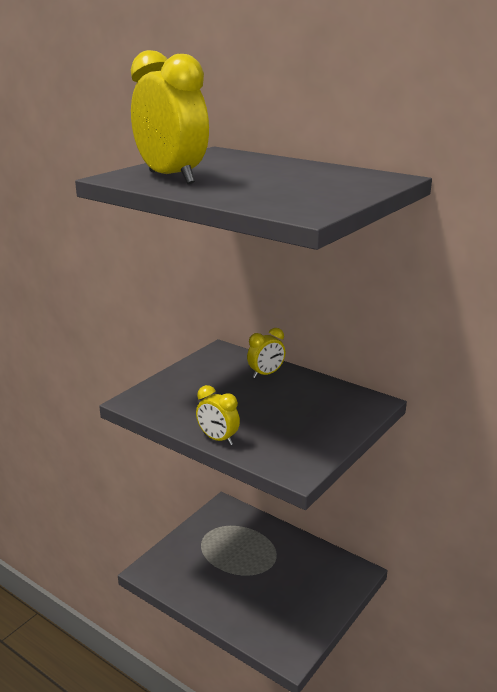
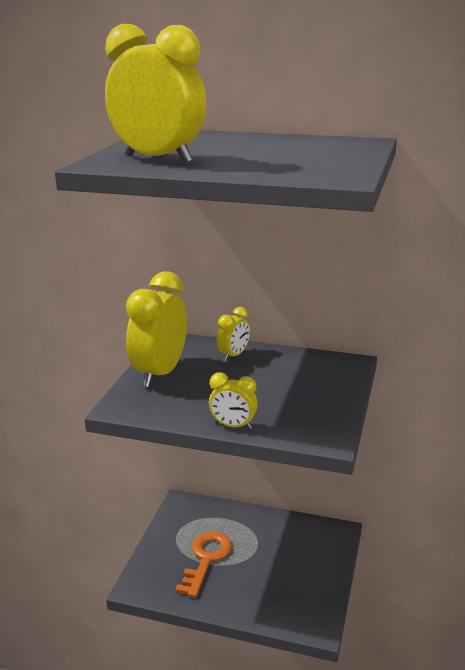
camera: 20 degrees left, 0 degrees up
none -> yellow clock [126,271,187,387]
none -> orange key [175,531,232,598]

